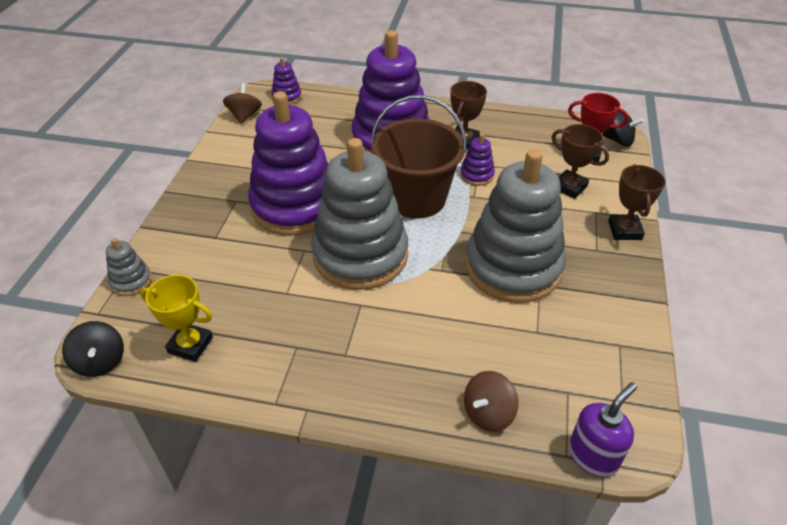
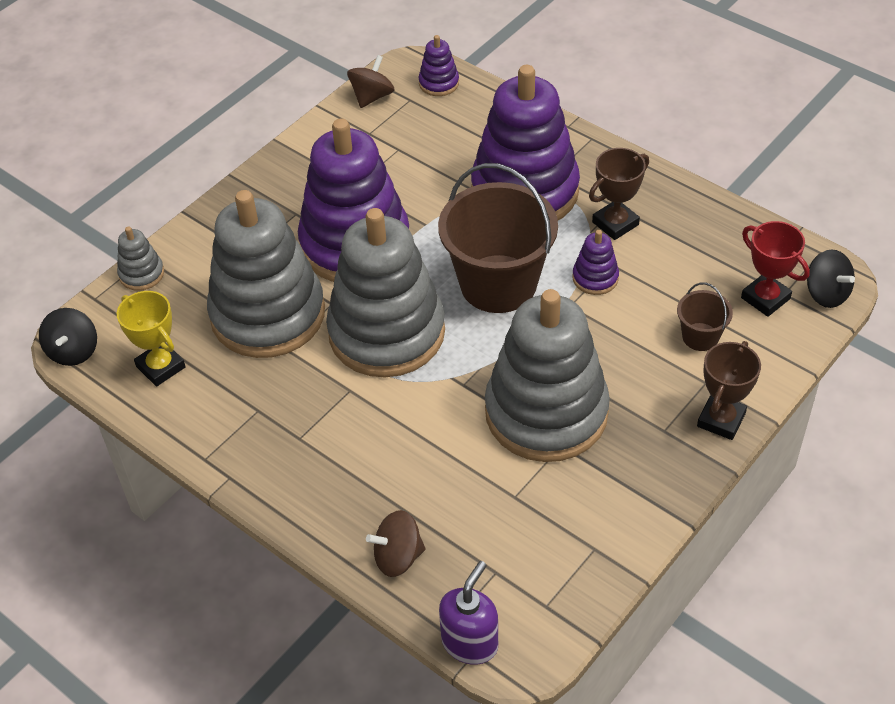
camera: 30 degrees right, 5 degrees up
brown trophy [552,124,609,199] -> brown bucket [677,282,733,351]
purple soap dispenser [569,382,637,477] -> purple soap dispenser turned 45 degrees counterclockwise [439,561,498,665]
none -> grey stacking toy [207,190,325,358]

